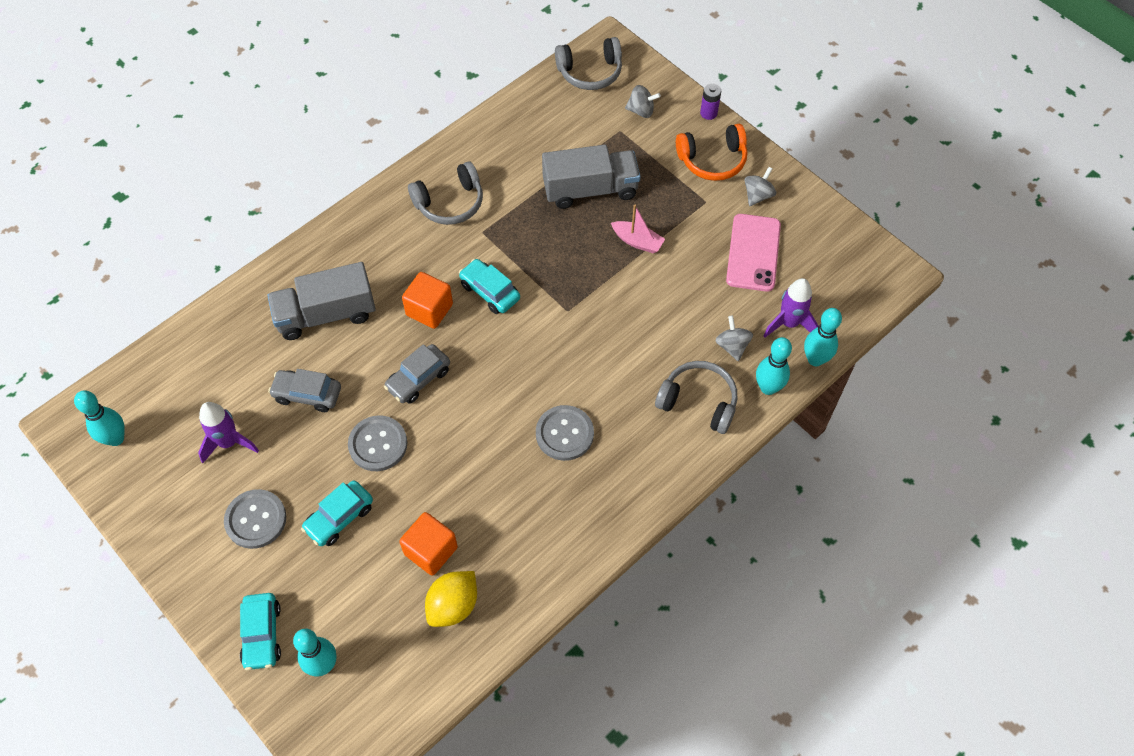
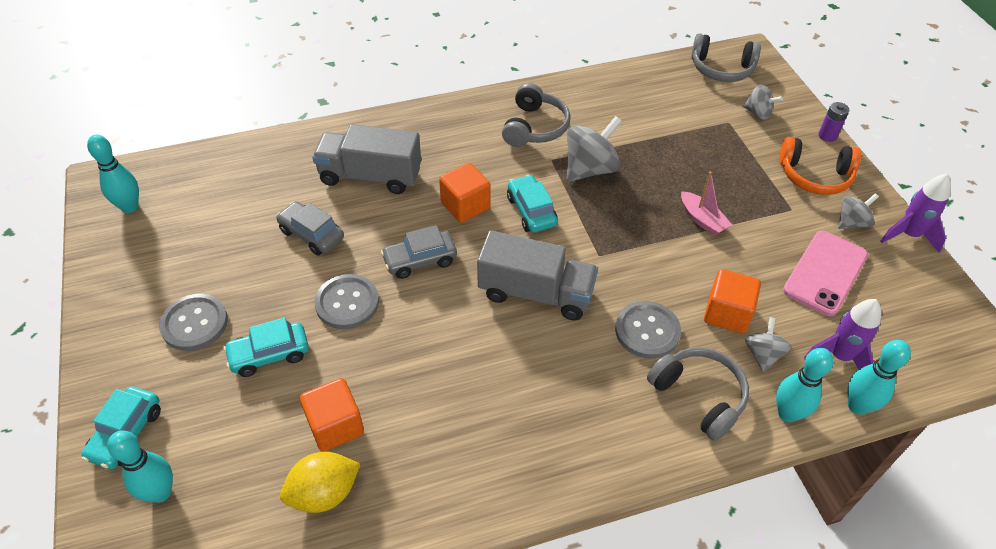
camera: 25 degrees right, 10 degrees down
purple rocket [198,402,259,463] -> purple rocket moved to [880,173,951,253]
grey headphones [408,162,483,225] -> grey headphones turned 75 degrees counterclockwise [502,83,571,147]
grey button [536,405,594,461] -> grey button moved to [615,301,681,359]
grey truck [542,145,641,209] -> grey truck moved to [477,230,598,321]
none -> grey spinning top [567,116,622,182]
none -> orange cube [704,269,761,333]

